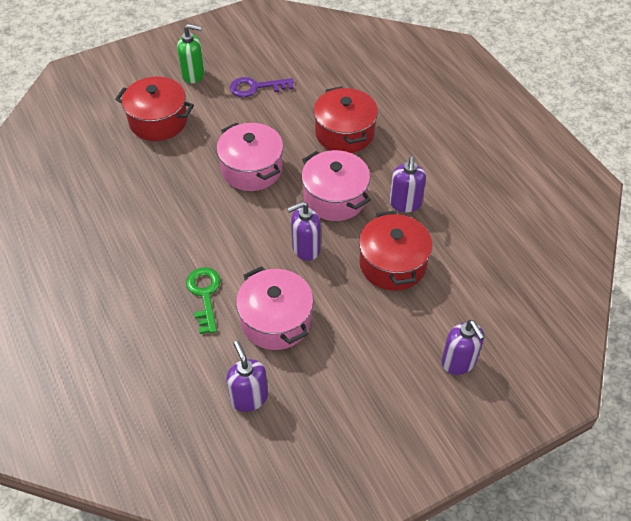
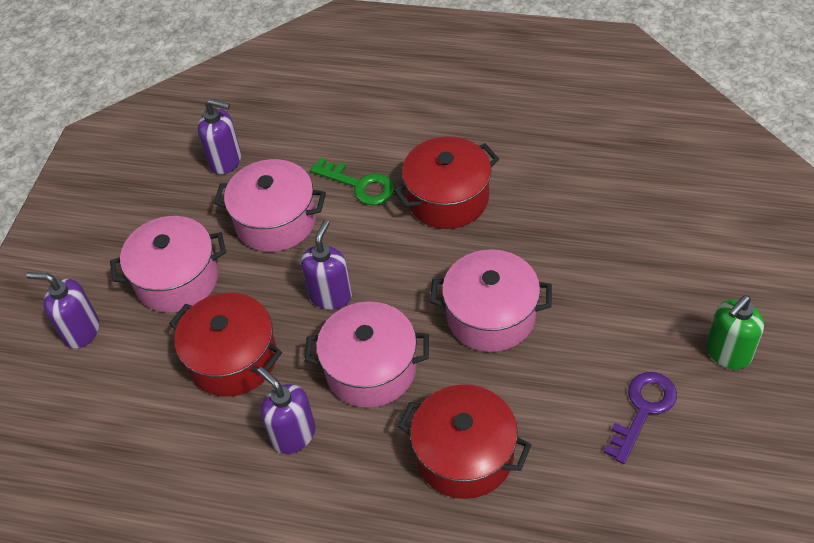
camera: 135 degrees right, 0 degrees up
red pot [115,77,194,141] -> red pot moved to [393,136,499,229]
none -> pink pot [110,216,226,313]

